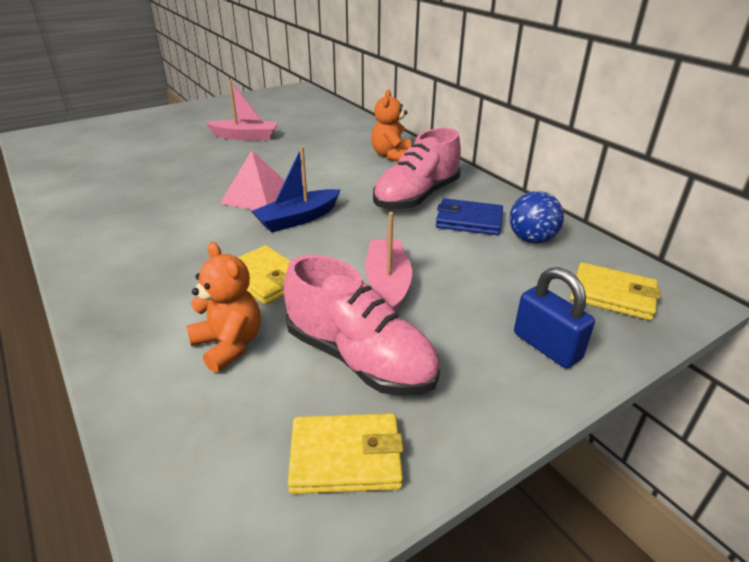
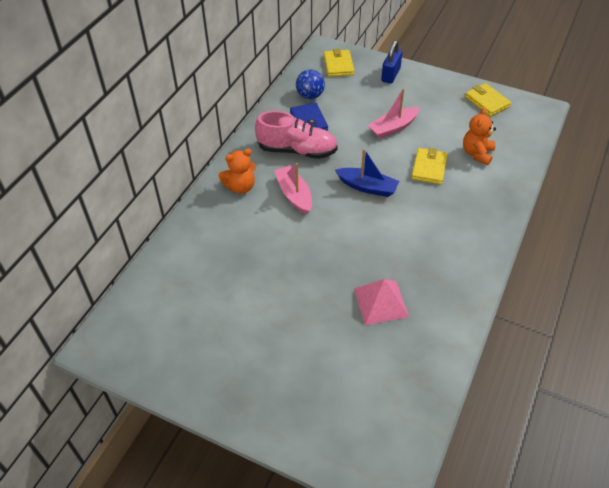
camera: 120 degrees left, 15 degrees up
pink boat [206,80,278,140] -> pink boat moved to [274,163,312,215]
pink pyramid [220,150,285,210] -> pink pyramid moved to [354,279,409,325]
pink shoe [284,254,440,396] -> none

